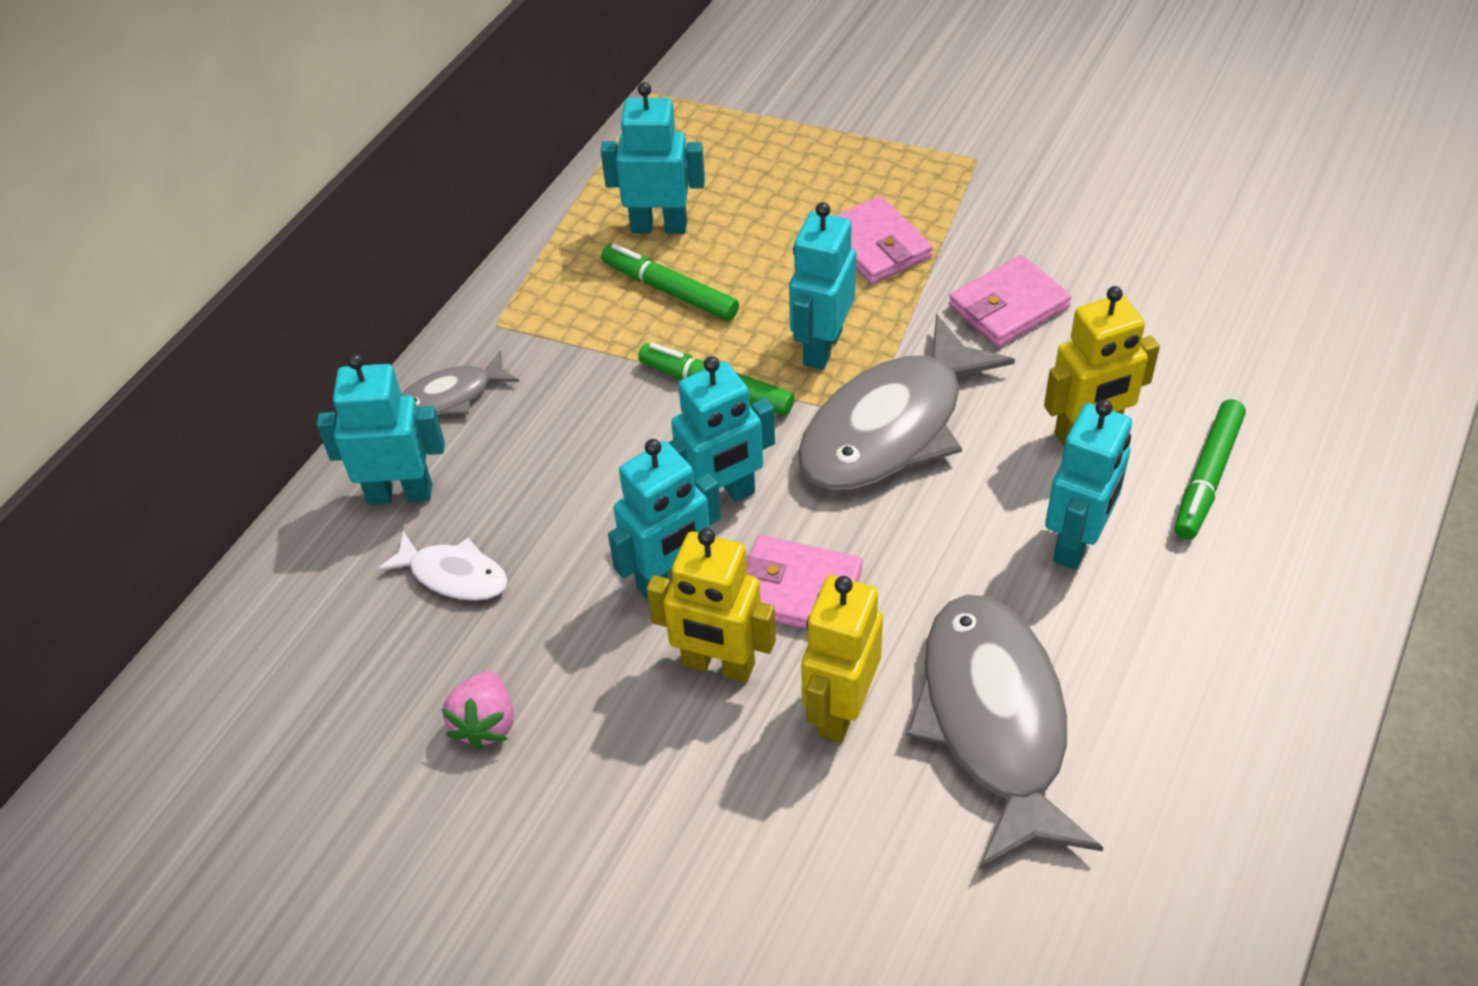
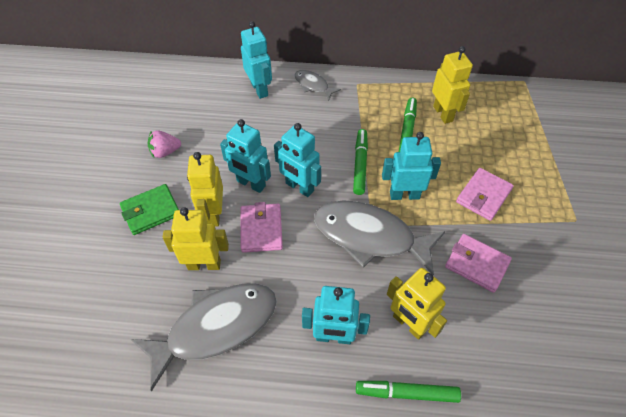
camera: 65 degrees right, 5 degrees up
white fish [377,531,508,601] -> none
turquoise robot [600,82,705,234] -> yellow robot [432,46,473,124]
none -> green wallet [120,184,179,235]

